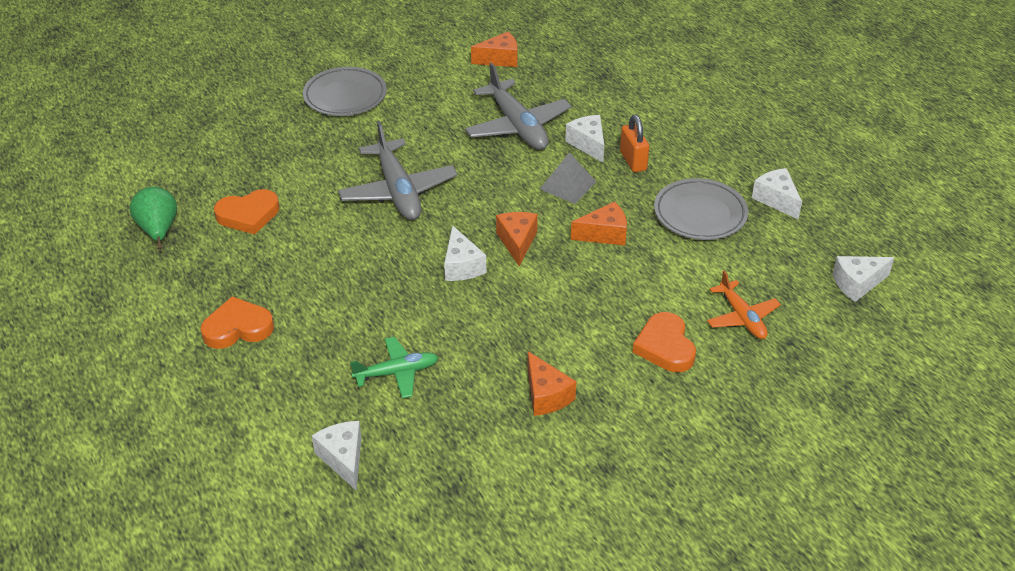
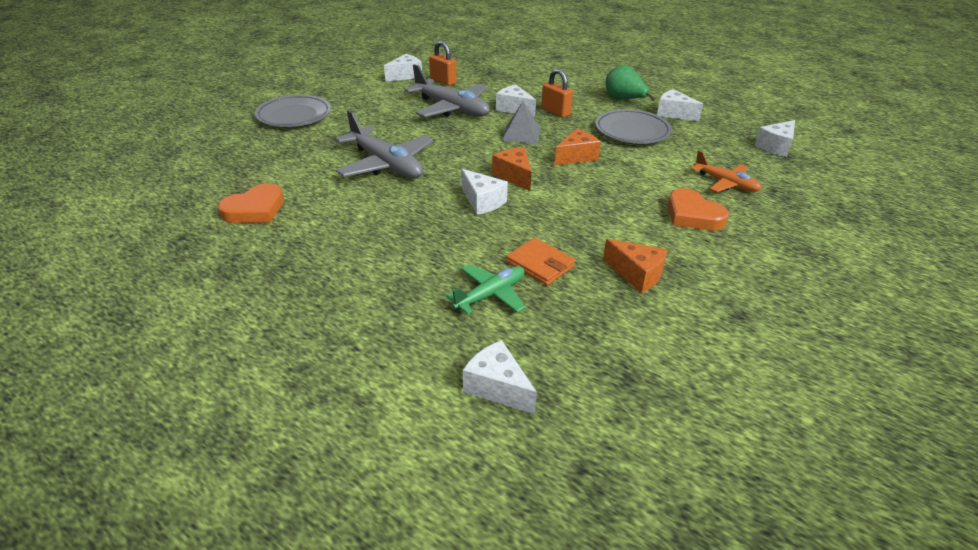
camera: 25 degrees left, 5 degrees down
green pear [130,187,177,249] -> green pear moved to [605,65,655,101]
orange heart [201,296,274,349] -> none
orange cheese [471,32,518,67] -> white cheese [384,54,422,82]
none -> orange padlock [429,41,457,86]
none -> orange wallet [506,238,576,286]

